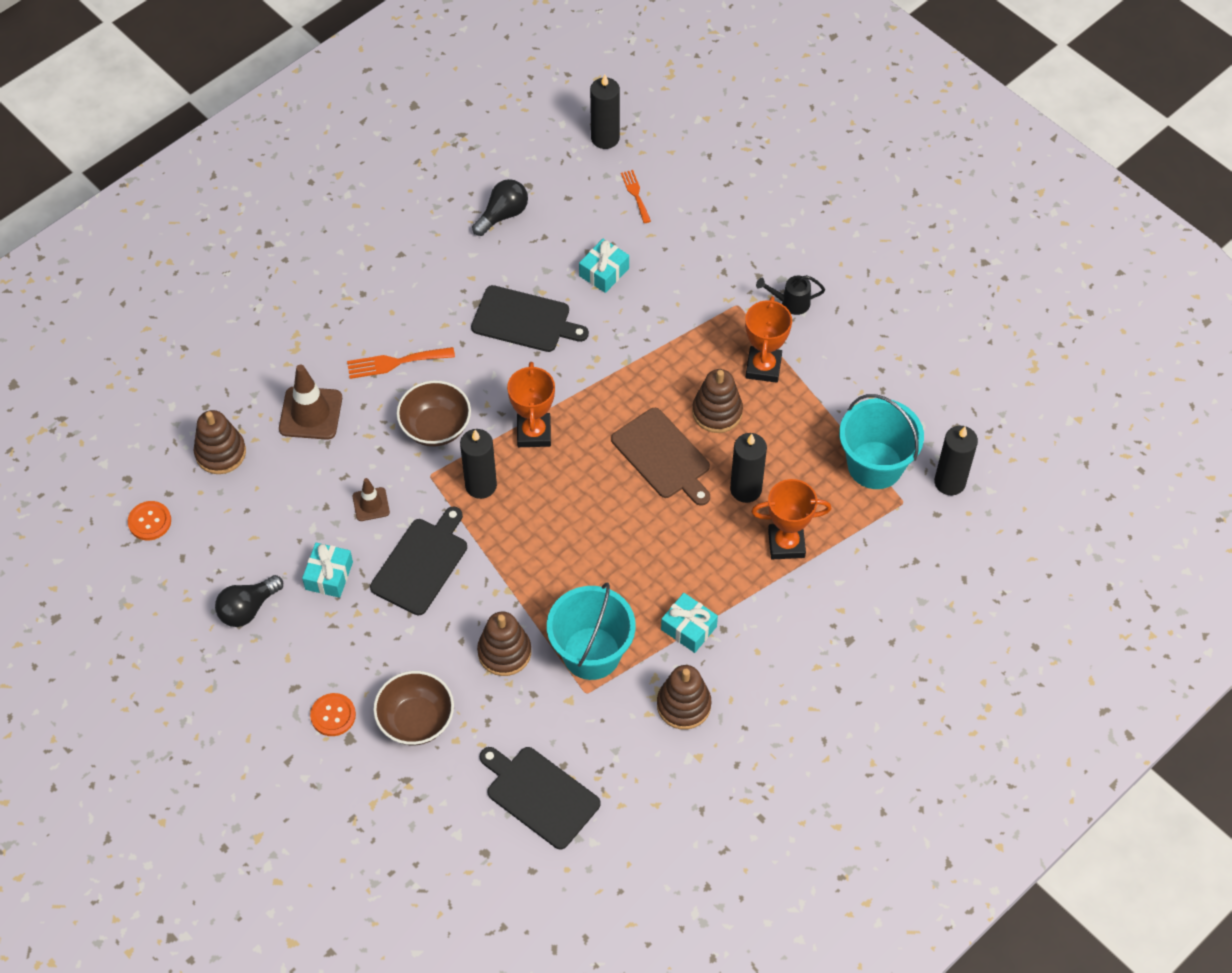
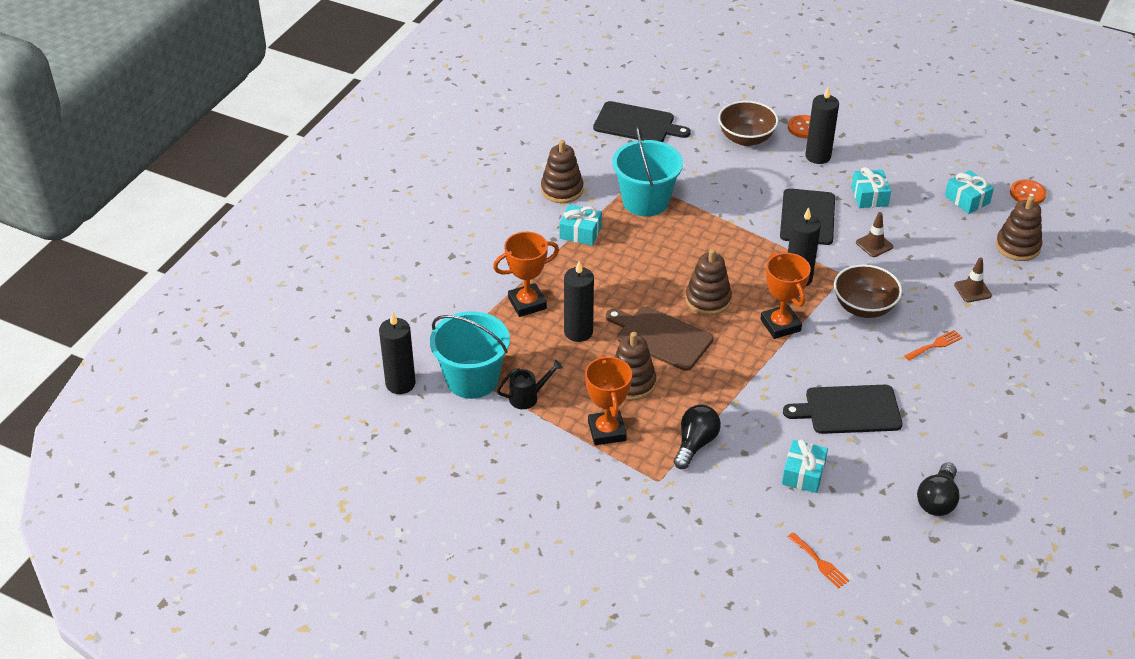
camera: 160 degrees right, 15 degrees down
black light bulb [215,575,283,627] -> black light bulb moved to [674,405,721,469]
brown traffic cone [279,365,342,440] -> brown traffic cone [954,257,992,302], size x0.57
orange fork [347,347,455,379] -> orange fork [904,330,963,361], size x0.66
brown stacking toy [477,611,531,676] -> brown stacking toy moved to [685,249,732,315]
black candle [590,74,620,149] -> black candle moved to [805,86,839,164]
black watering can [756,275,825,315] -> black watering can moved to [497,360,563,409]
none -> turquoise gift [945,170,994,214]

